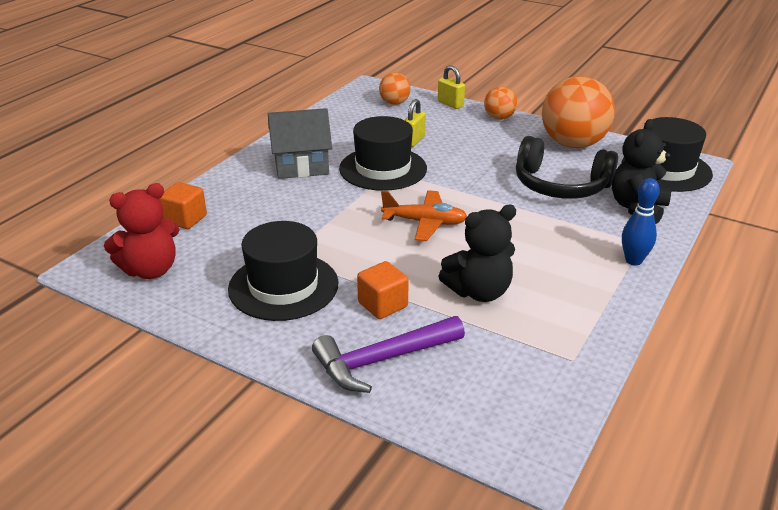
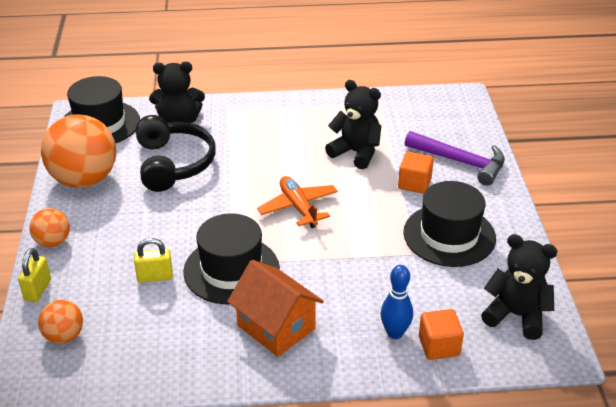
camera: 125 degrees left, 5 degrees up
red teddy bear [104,183,180,279] -> black teddy bear [481,234,557,340]
grey house [268,108,332,179] -> orange house [227,260,324,357]
blue bowling pin [622,178,660,266] -> blue bowling pin moved to [381,265,413,339]

